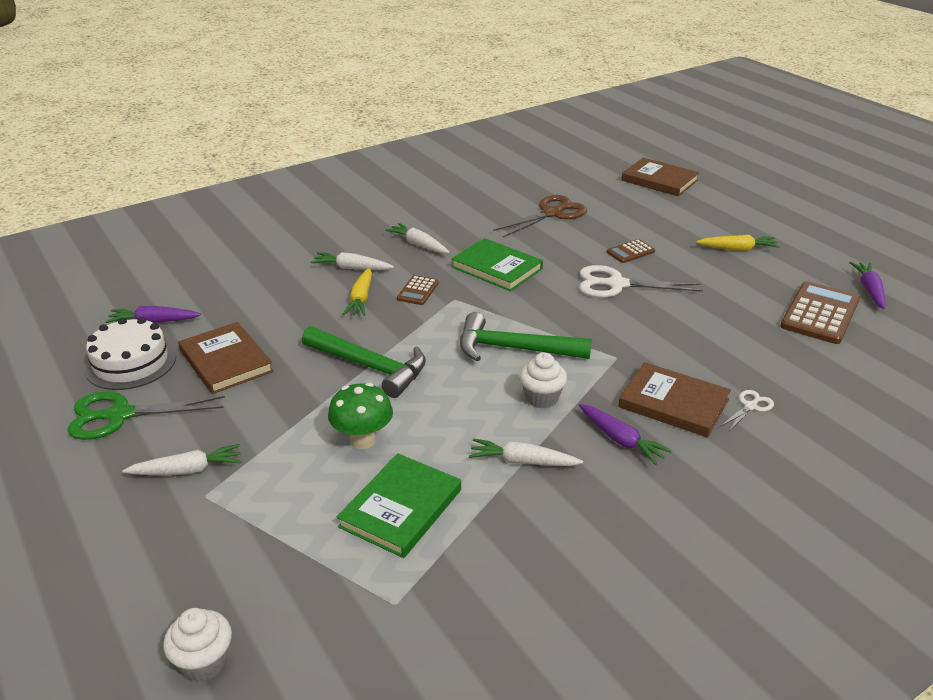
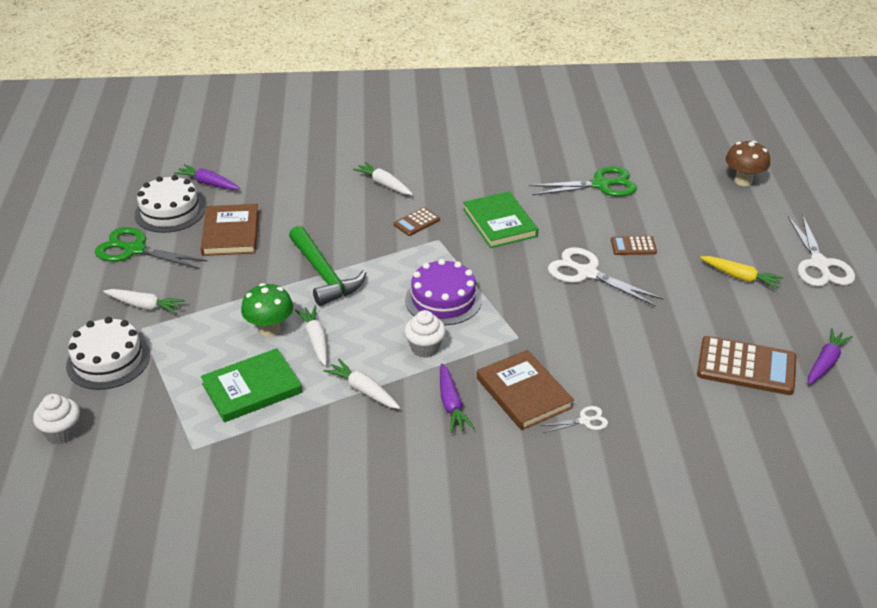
camera: 30 degrees right, 5 degrees up
yellow carrot [343,268,372,316] -> none
white carrot [385,223,449,253] -> white carrot moved to [295,305,327,366]
green hammer [460,312,592,361] -> purple cake [405,259,482,325]
brown scissors [493,195,587,237] -> green scissors [529,166,637,197]
brown book [622,158,699,196] -> brown mushroom [726,141,770,186]
brown calculator [780,281,860,344] -> brown calculator turned 45 degrees clockwise [697,336,796,395]
none -> white cake [66,317,150,390]
none -> white scissors [788,215,855,287]

